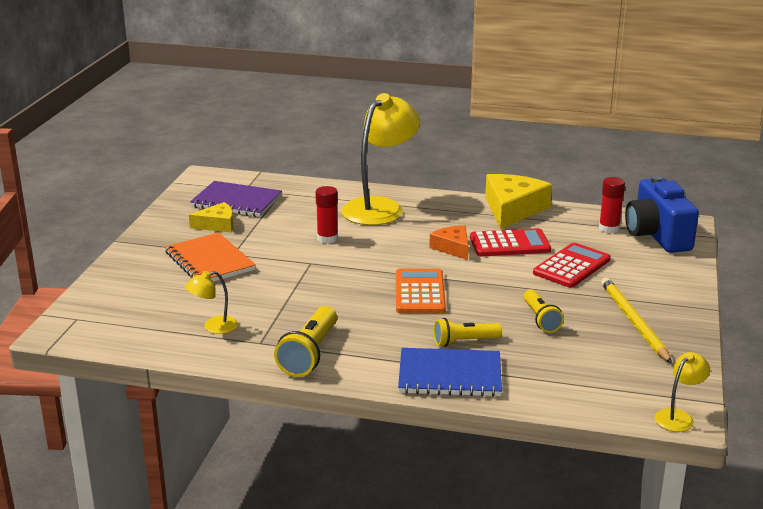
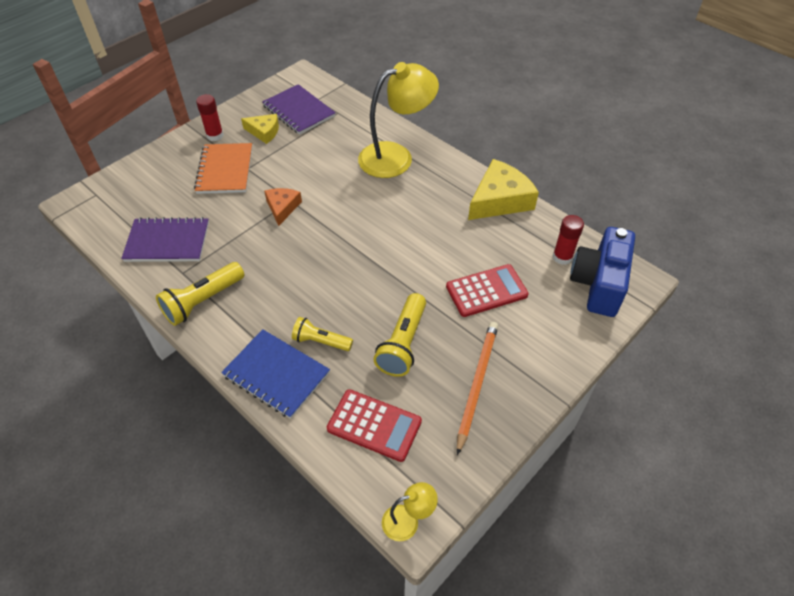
camera: 30 degrees right, 25 degrees up
yellow lamp [185,271,238,334] -> purple notebook [121,217,209,262]
red glue stick [316,186,338,244] -> red glue stick moved to [196,94,224,141]
orange calculator [396,269,446,313] -> none
orange cheese [429,225,468,260] -> orange cheese moved to [264,188,302,226]
red calculator [470,228,551,256] -> red calculator moved to [327,389,422,462]
yellow flashlight [524,290,564,333] -> yellow flashlight [373,293,426,377], size x1.52
yellow pencil [601,277,672,363] -> orange pencil [457,322,498,455]

